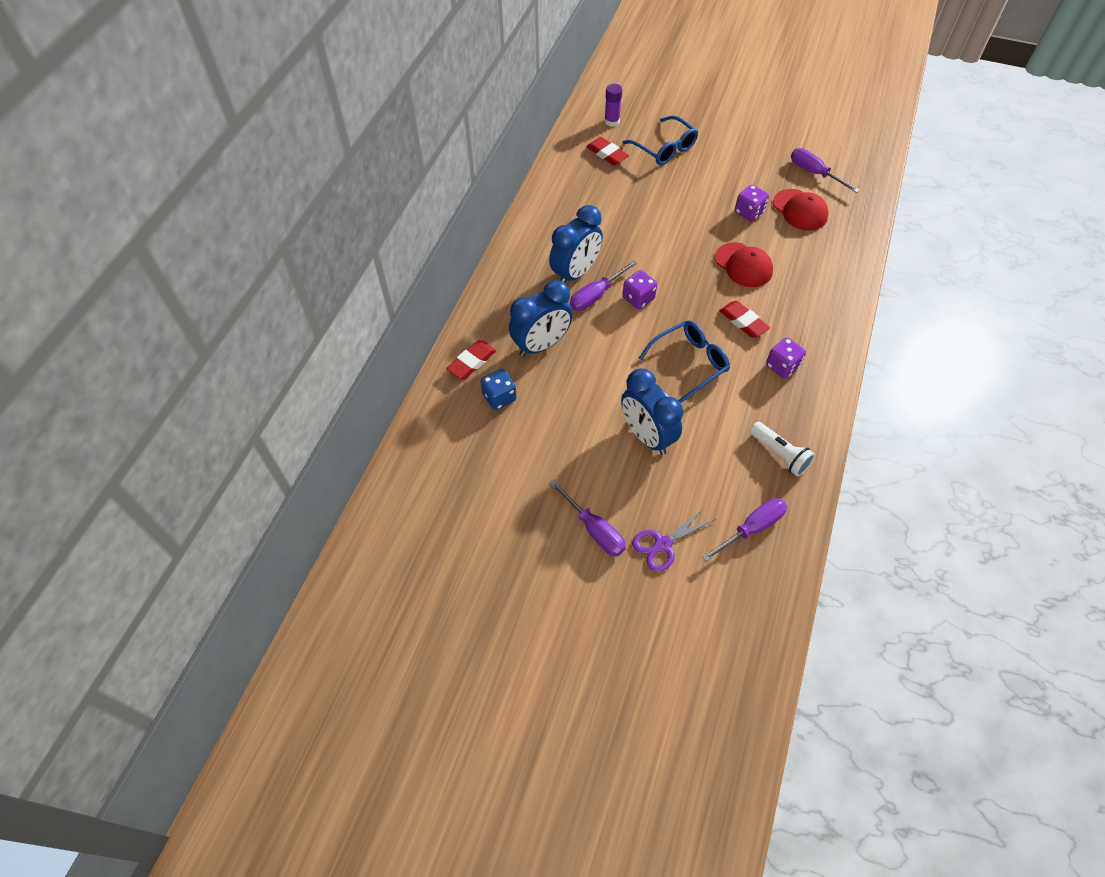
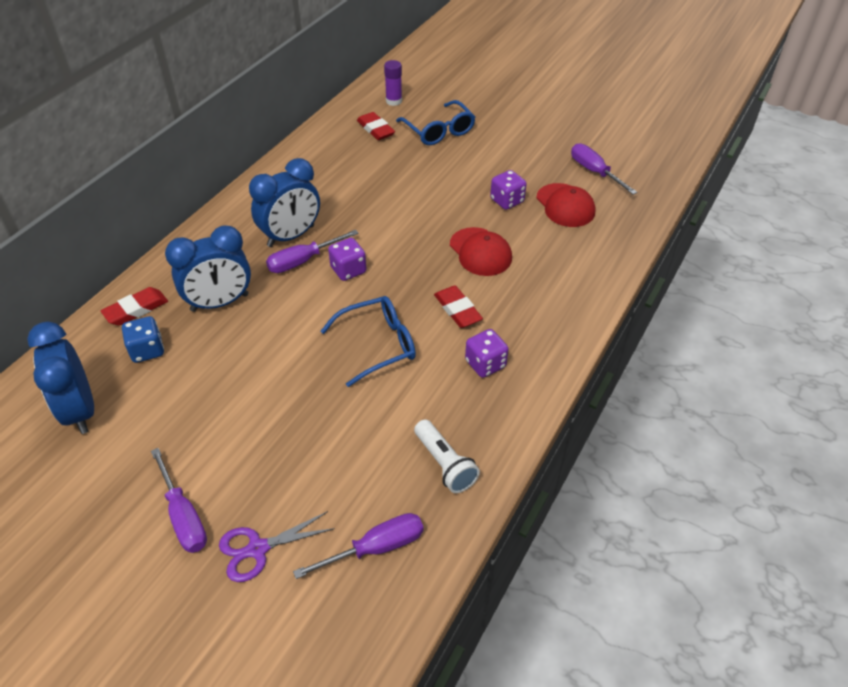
camera: 10 degrees right, 10 degrees down
blue clock [621,369,683,455] -> blue clock moved to [27,322,94,434]

